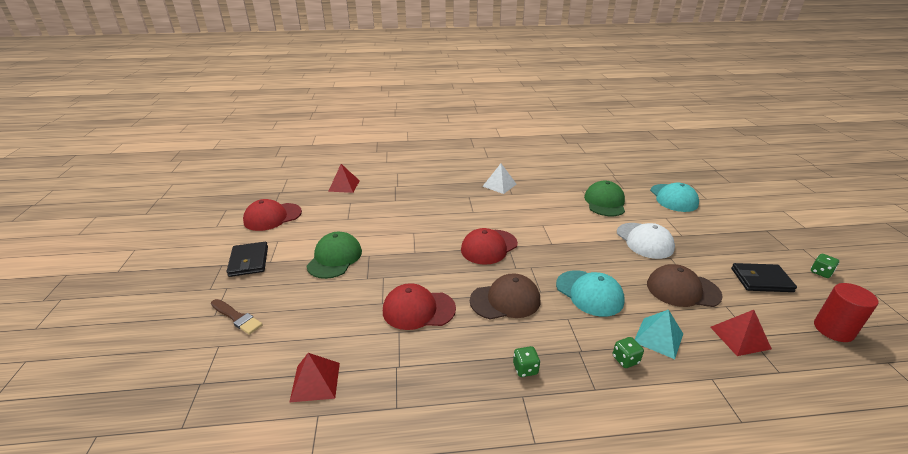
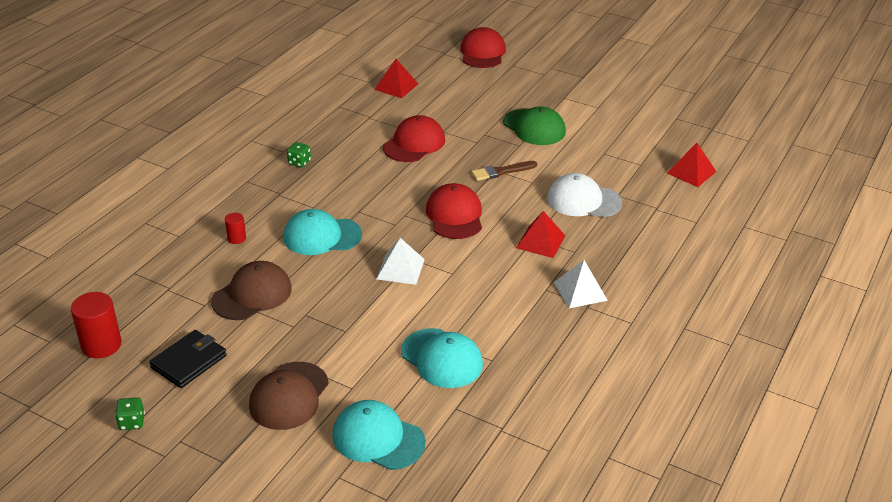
camera: 125 degrees right, 5 degrees up
brown brush [211,299,263,335] -> brown brush moved to [471,161,537,181]
black wallet [227,242,268,277] -> none
red cap [243,199,302,231] -> red cap moved to [460,27,506,68]
brown cap [470,273,540,319] -> brown cap moved to [249,362,329,430]
green cap [584,180,625,216] -> turquoise cap [401,328,483,388]
green dice [613,337,644,368] -> none
white cap [617,223,675,259] -> white cap moved to [547,173,622,217]
turquoise pyramid [634,309,683,359] -> red cylinder [225,213,246,244]
red pyramid [710,310,772,356] -> red pyramid moved to [516,211,565,258]
none -> white pyramid [377,238,425,285]

